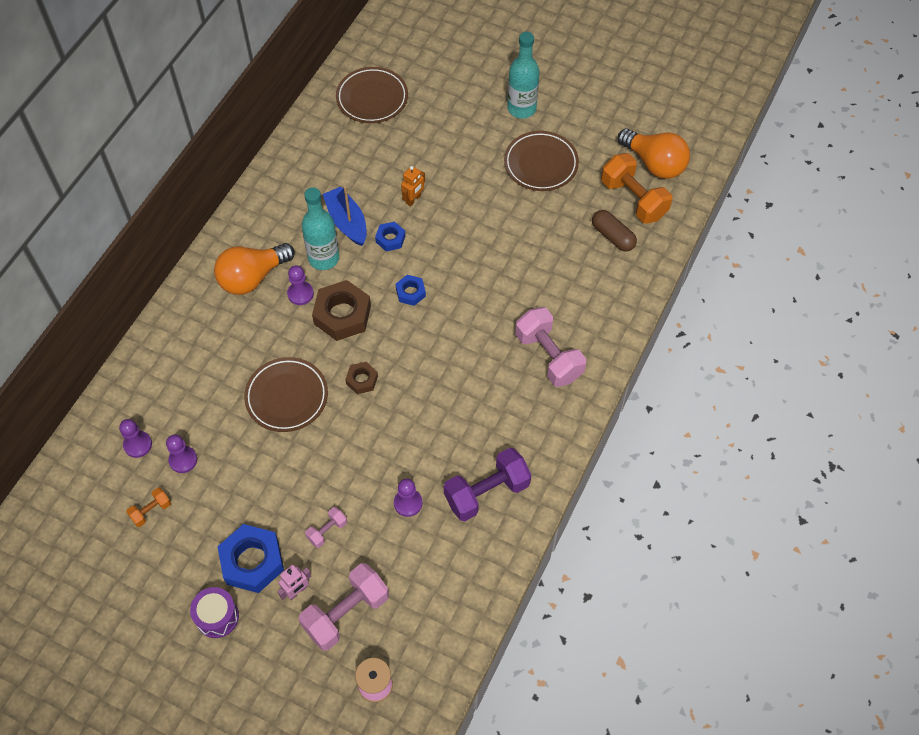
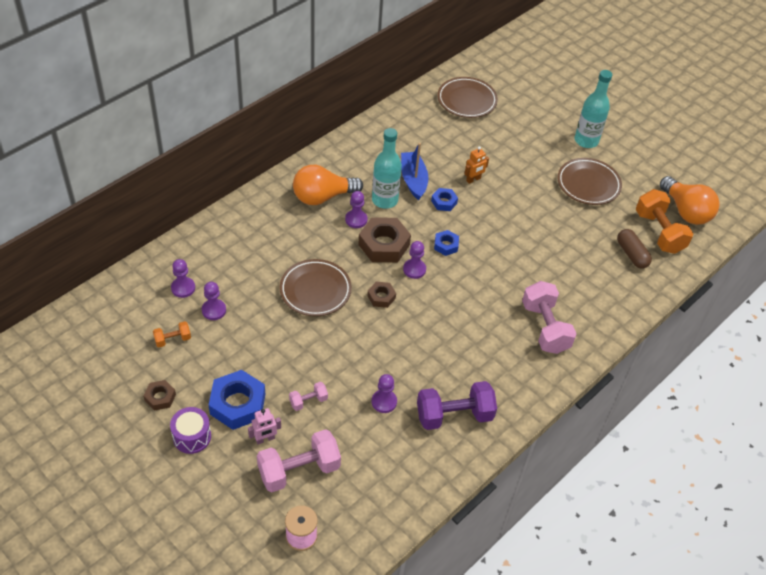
camera: 15 degrees right, 10 degrees down
none -> brown nut [143,380,176,411]
none -> purple pawn [403,241,426,279]

